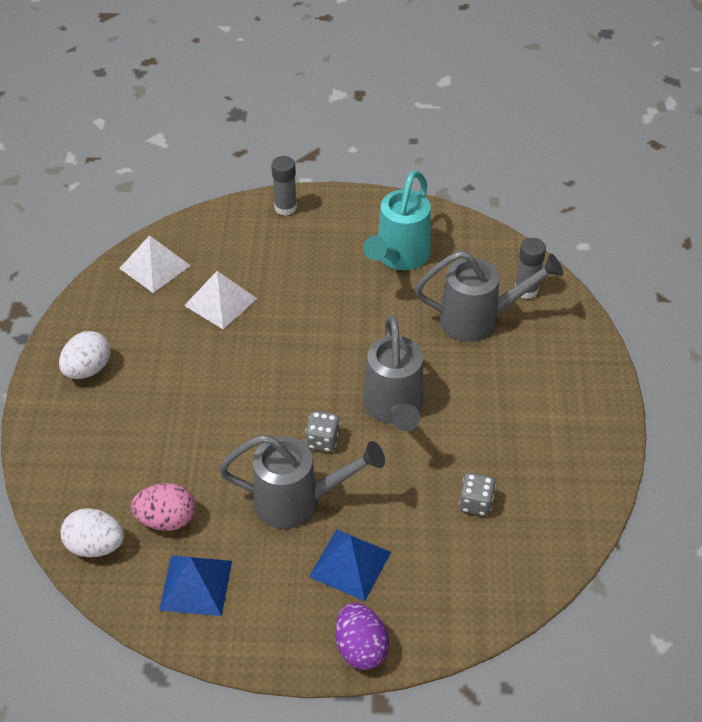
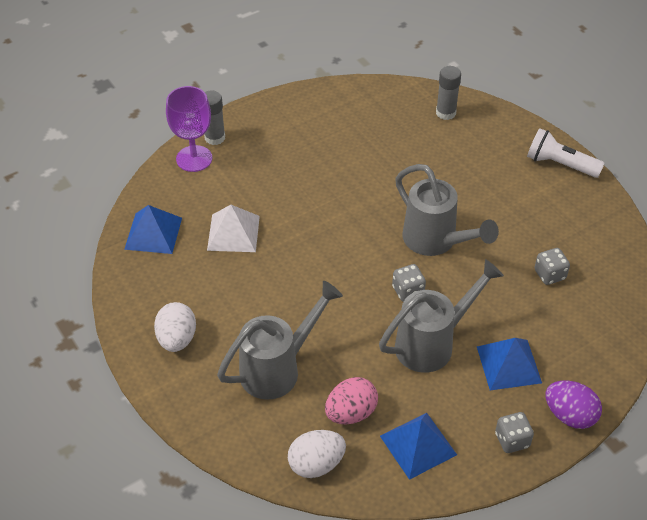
camera: 35 degrees left, 0 degrees up
white pyramid [119,235,191,293] -> blue pyramid [124,205,182,254]
turquoise watering can [363,170,431,270] -> none
grey watering can [414,251,563,342] -> grey watering can moved to [217,281,343,400]
none -> purple goblet [166,86,212,172]
none -> grey dice [495,412,534,453]
none -> white flashlight [527,128,605,178]

